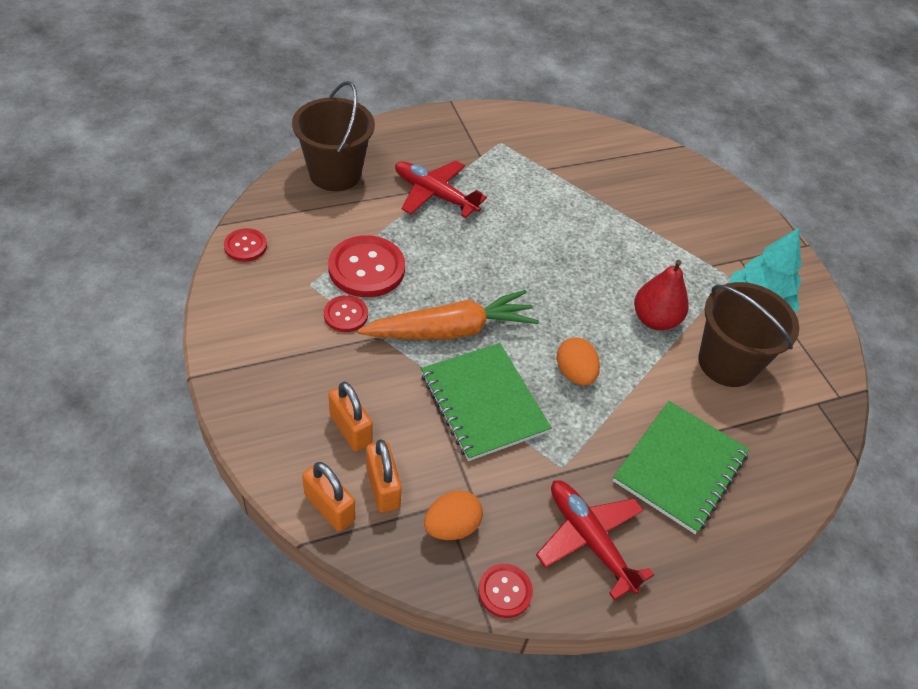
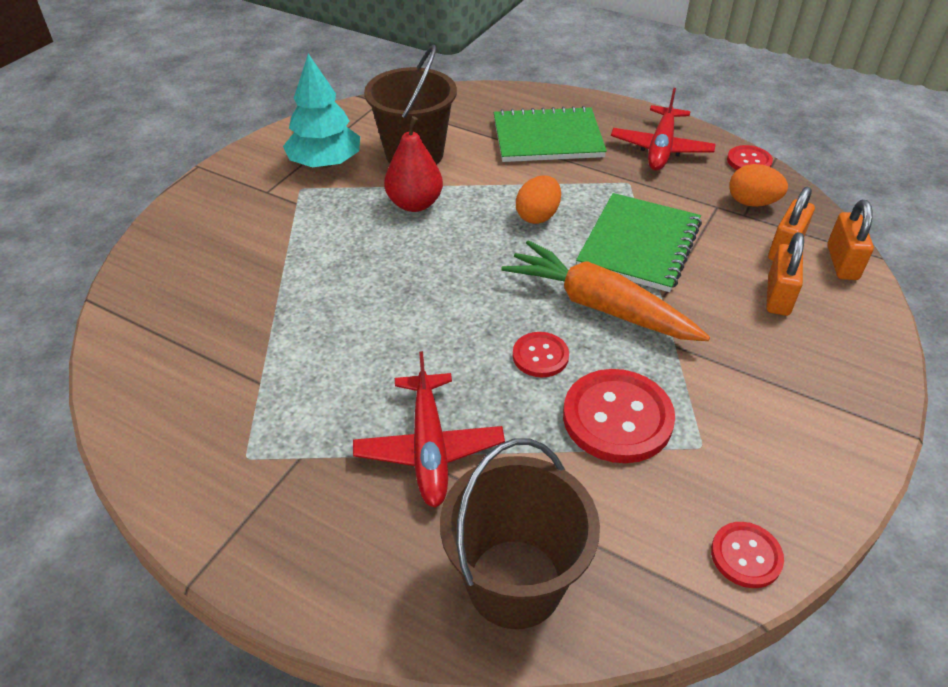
camera: 125 degrees left, 5 degrees down
red button [324,295,368,332] -> red button moved to [513,332,569,377]

